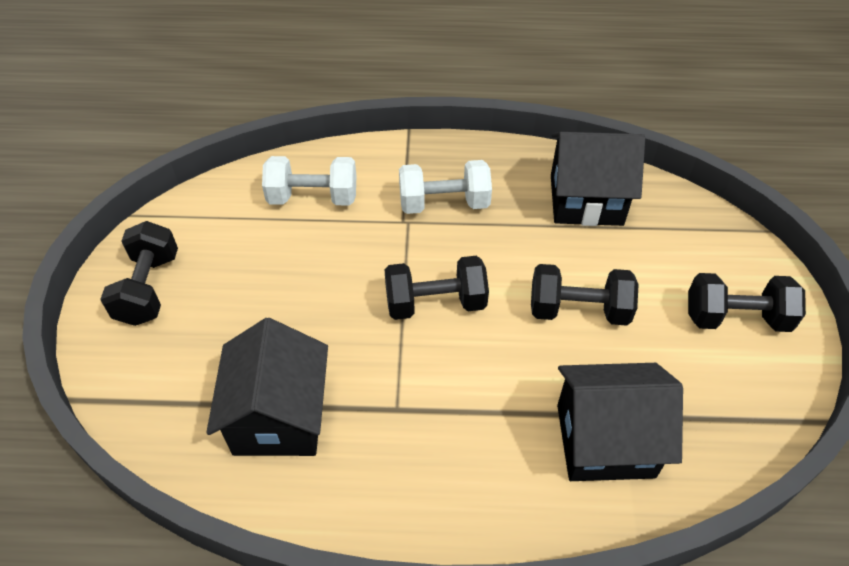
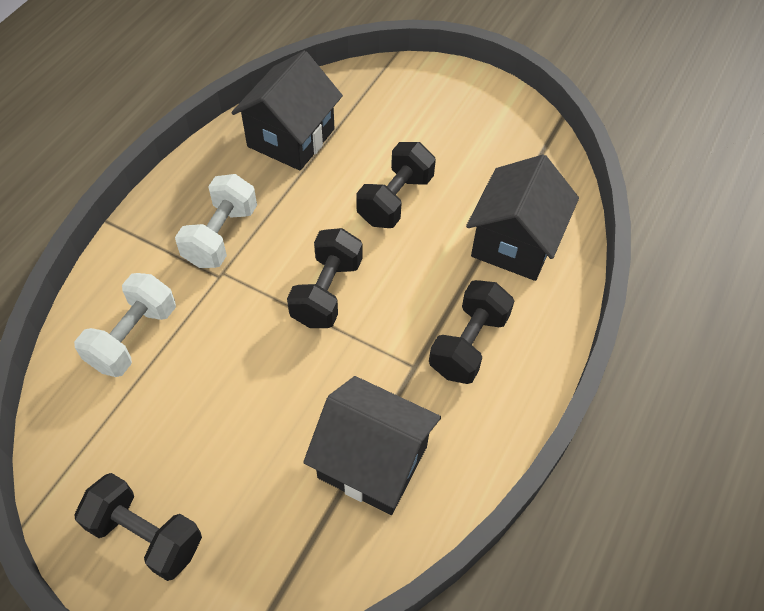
camera: 65 degrees left, 5 degrees up
black dumbbell [688,273,806,332] -> black dumbbell moved to [429,280,514,384]

